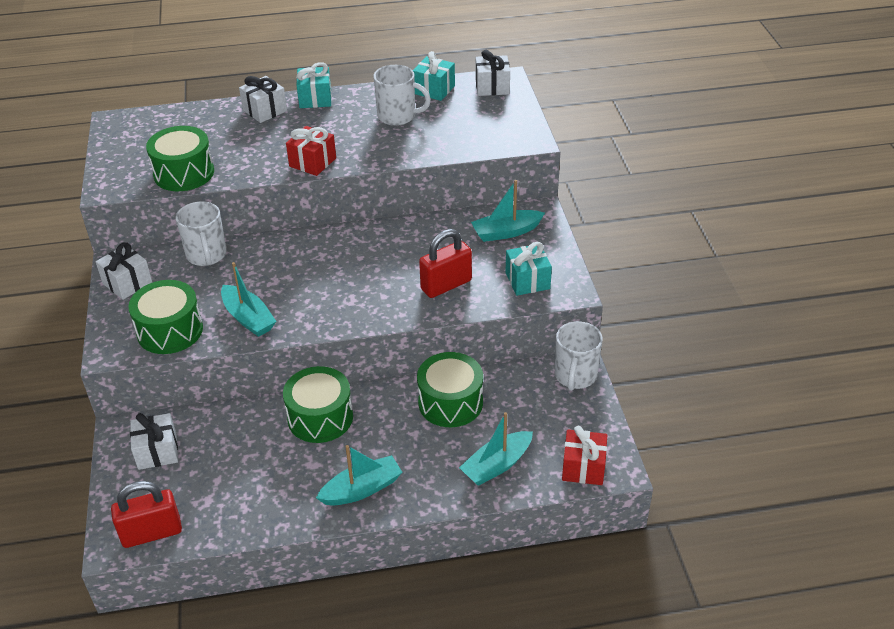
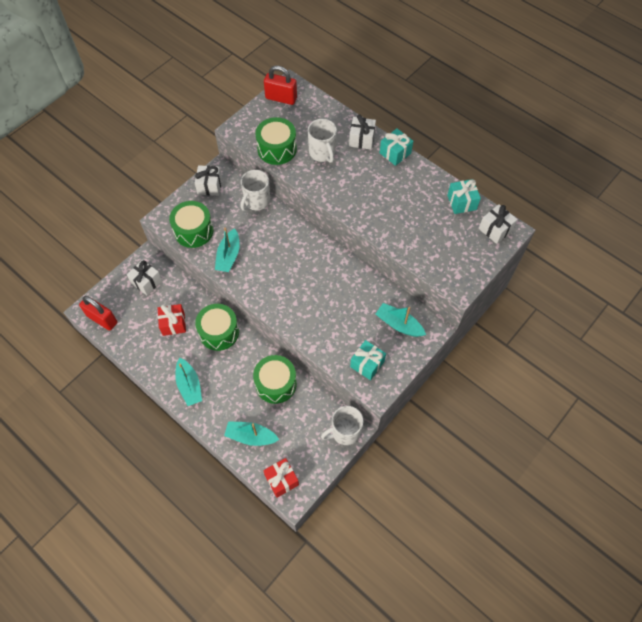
camera: 50 degrees right, 20 degrees up
red gift [286,126,336,176] -> red gift moved to [158,304,186,336]
turquoise boat [316,445,402,506] -> turquoise boat turned 45 degrees clockwise [175,358,202,406]
white mug [374,65,431,126] -> white mug moved to [308,119,337,163]
red padlock [419,229,472,298] -> red padlock moved to [264,65,297,105]

